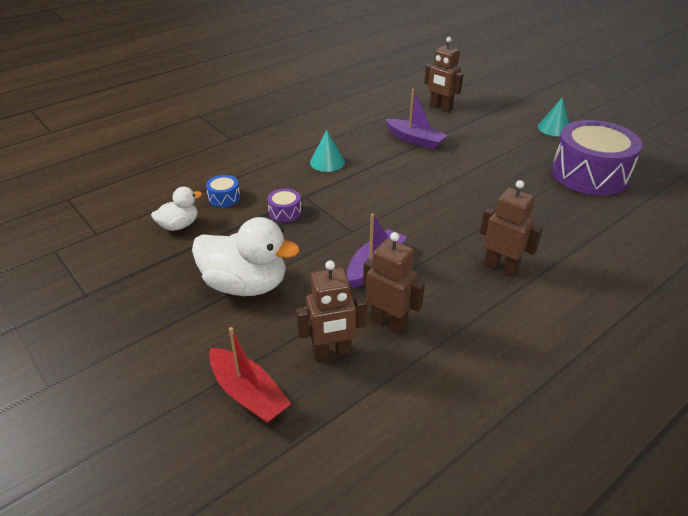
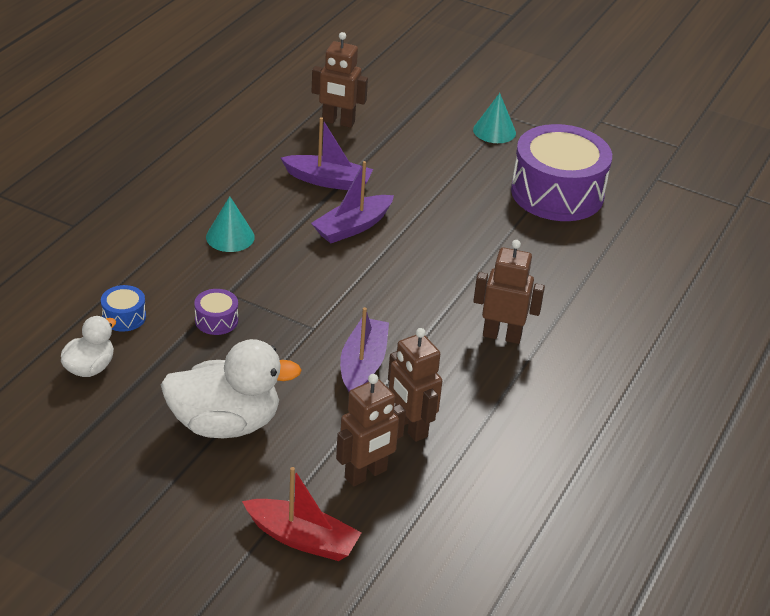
camera: 25 degrees left, 0 degrees up
brown robot [363,232,425,334] -> brown robot turned 135 degrees counterclockwise [388,328,442,442]
none -> purple boat [311,161,394,243]

